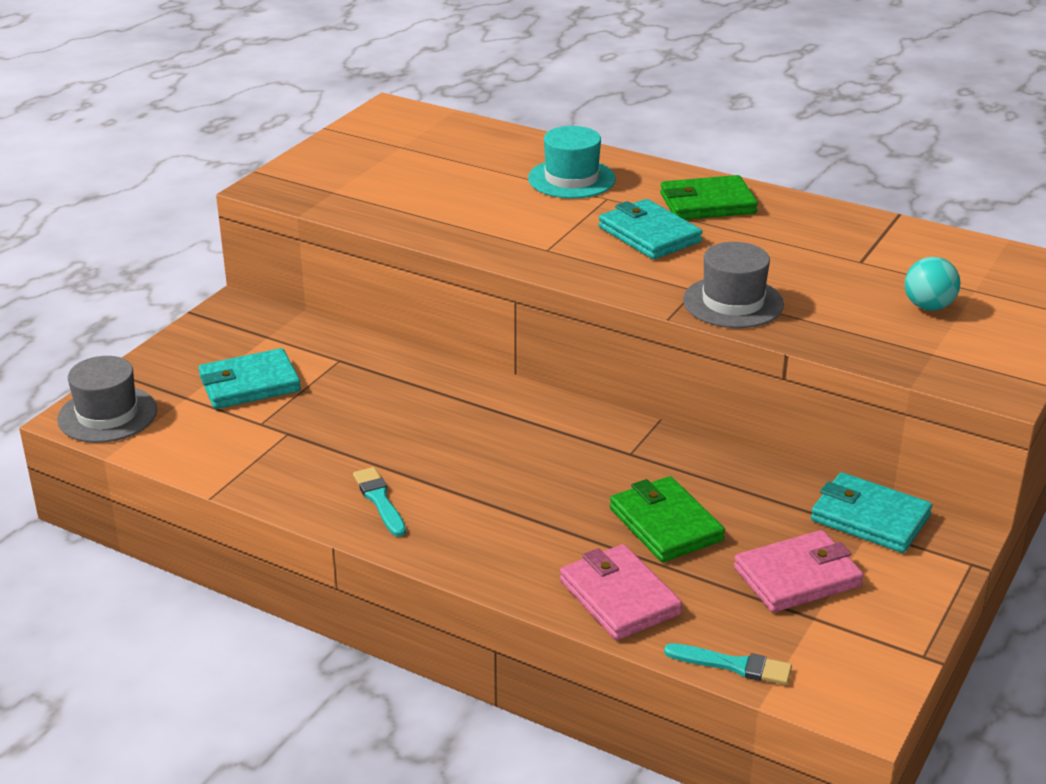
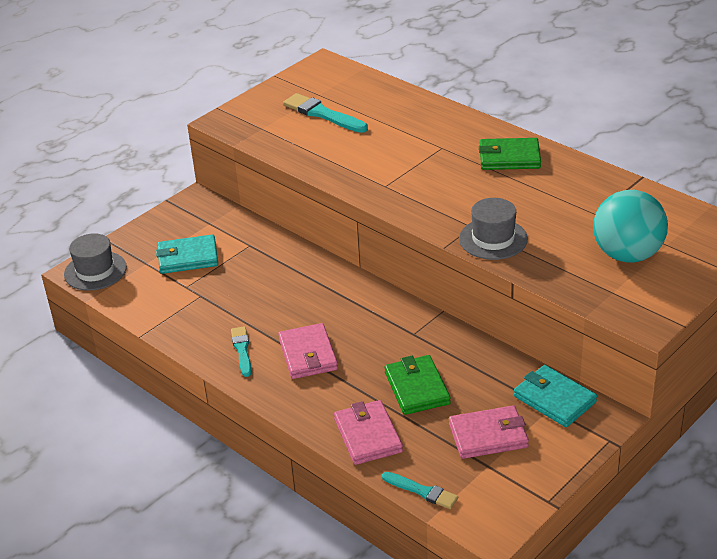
camera: 15 degrees right, 5 degrees up
turquoise hat [528,126,615,199] -> none
turquoise wallet [599,199,702,259] -> none
turquoise ball [905,257,960,311] -> turquoise ball [593,190,668,263], size x1.93
none -> pink wallet [278,323,338,379]
none -> turquoise brush [283,93,368,133]

